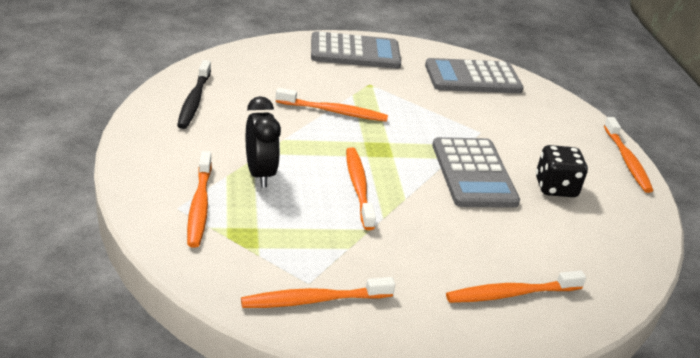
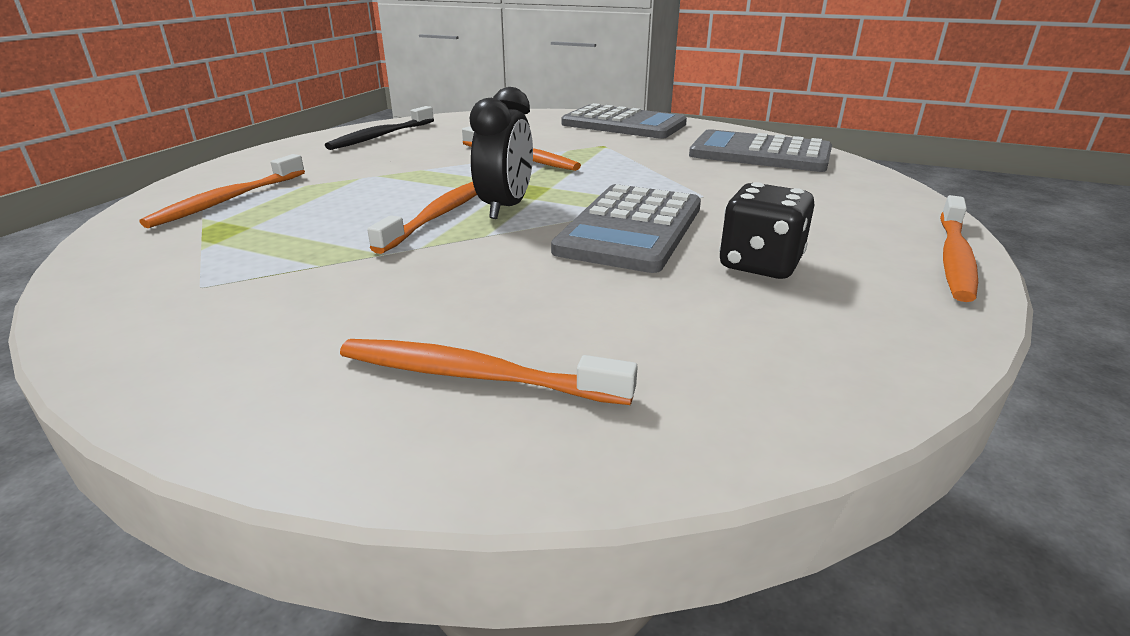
camera: 35 degrees right, 5 degrees down
orange toothbrush [241,277,395,308] -> none
black clock [246,96,281,187] -> black clock moved to [470,87,533,219]

